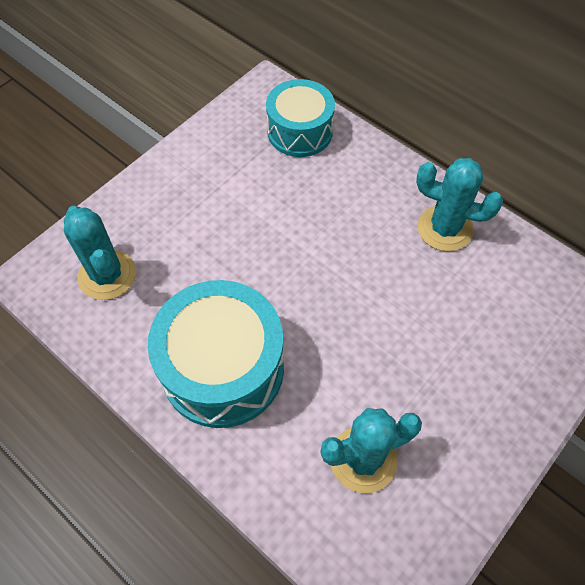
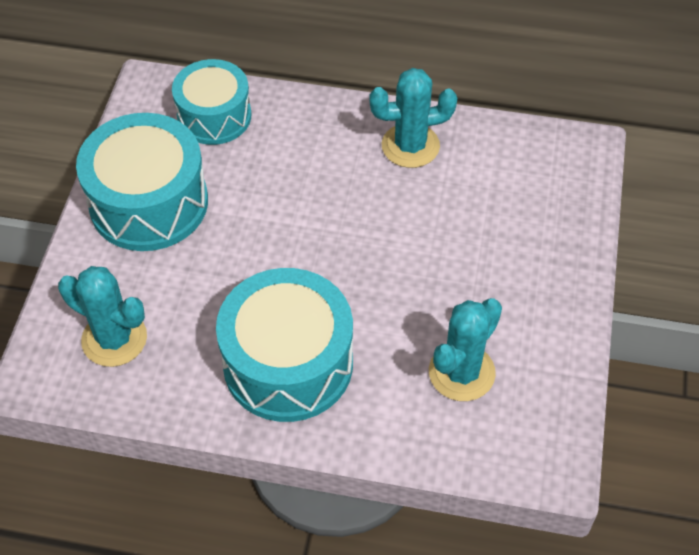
camera: 30 degrees left, 5 degrees down
none -> turquoise drum [76,113,208,251]

